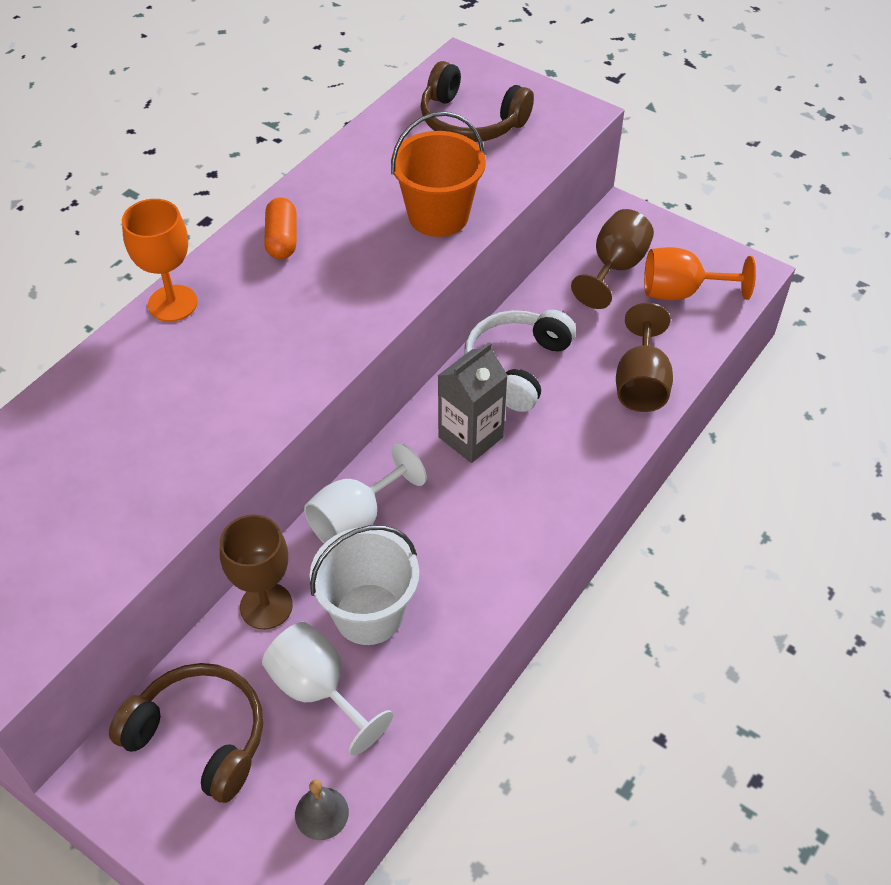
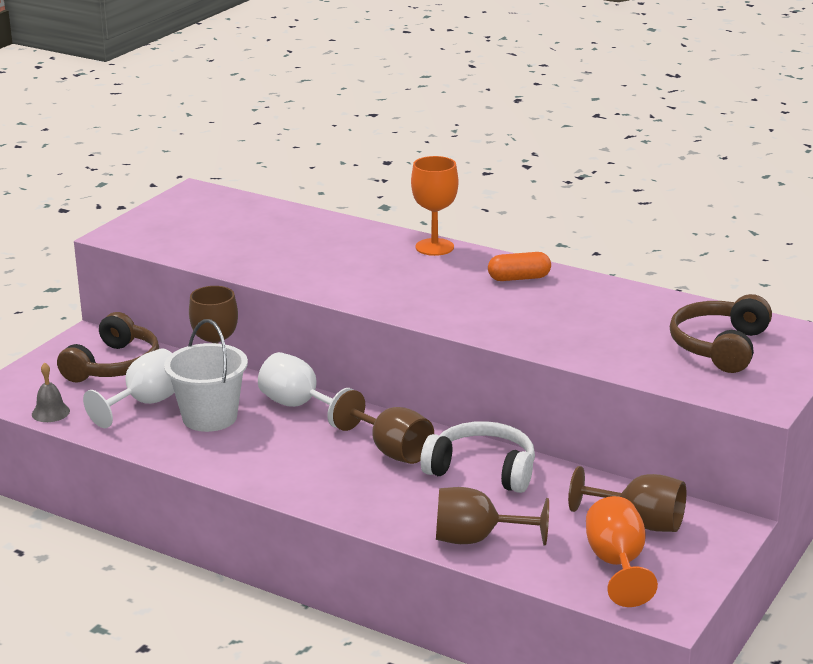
camera: 85 degrees right, 25 degrees down
orange bucket [391,111,486,237] -> none
grey carton [438,342,508,463] -> brown goblet [333,390,434,464]

